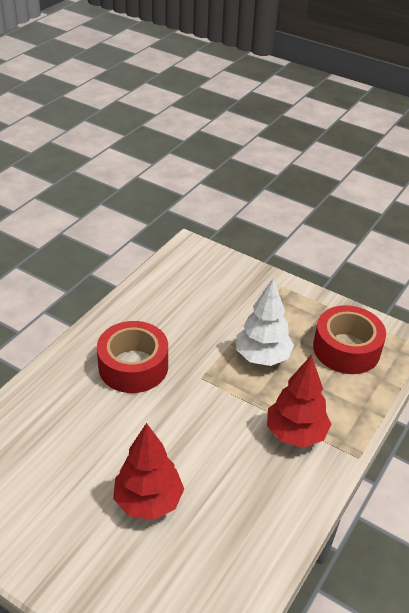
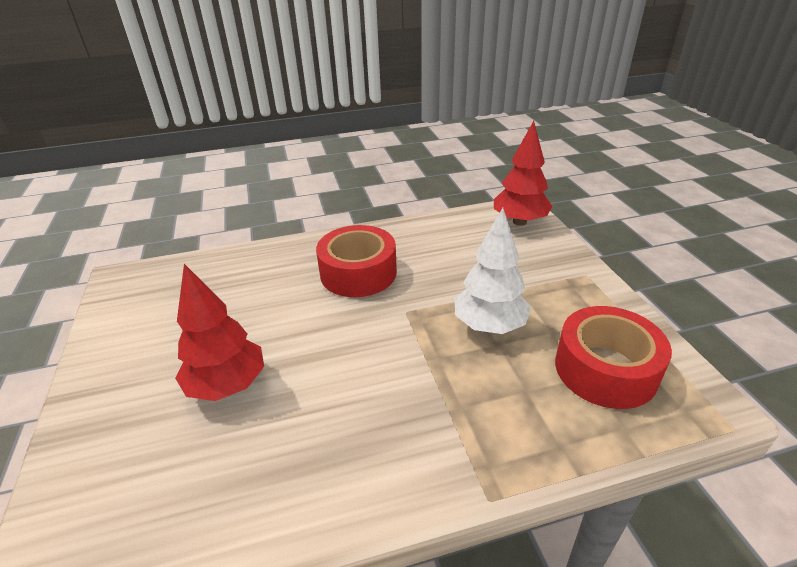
camera: 45 degrees right, 5 degrees down
red tree [267,355,331,448] -> red tree moved to [494,121,552,226]

